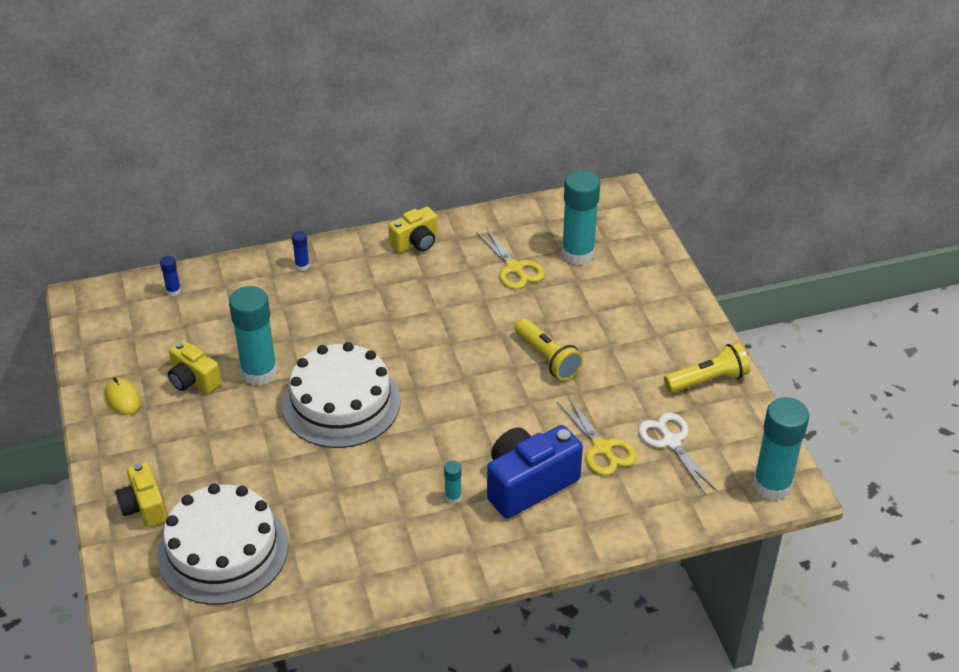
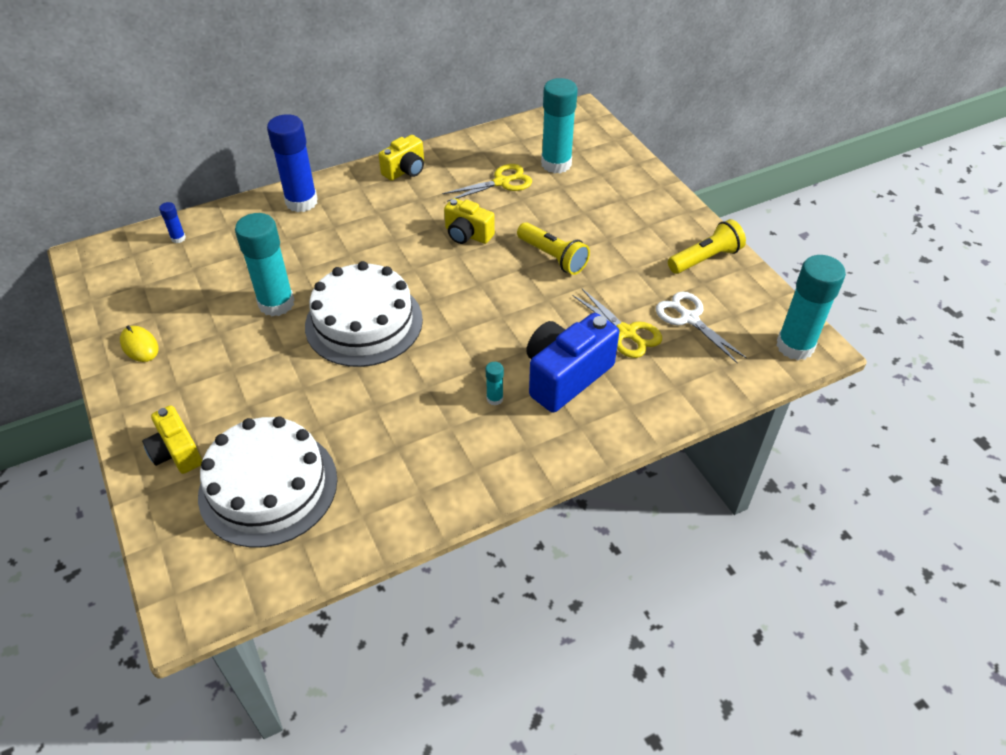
camera: 10 degrees left, 5 degrees up
yellow camera [168,340,221,394] -> yellow camera moved to [444,198,495,244]
blue glue stick [292,231,310,271] -> blue glue stick [267,114,318,212], size x2.34
yellow scissors [476,227,545,289] -> yellow scissors turned 75 degrees counterclockwise [443,164,532,202]

